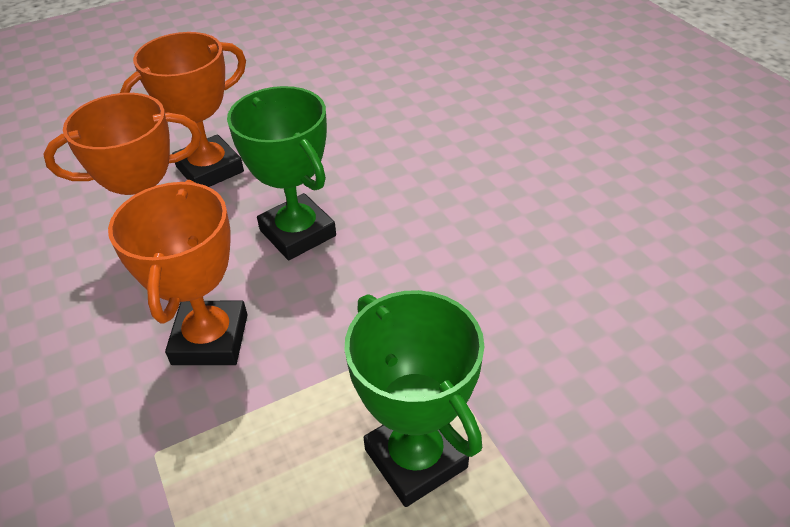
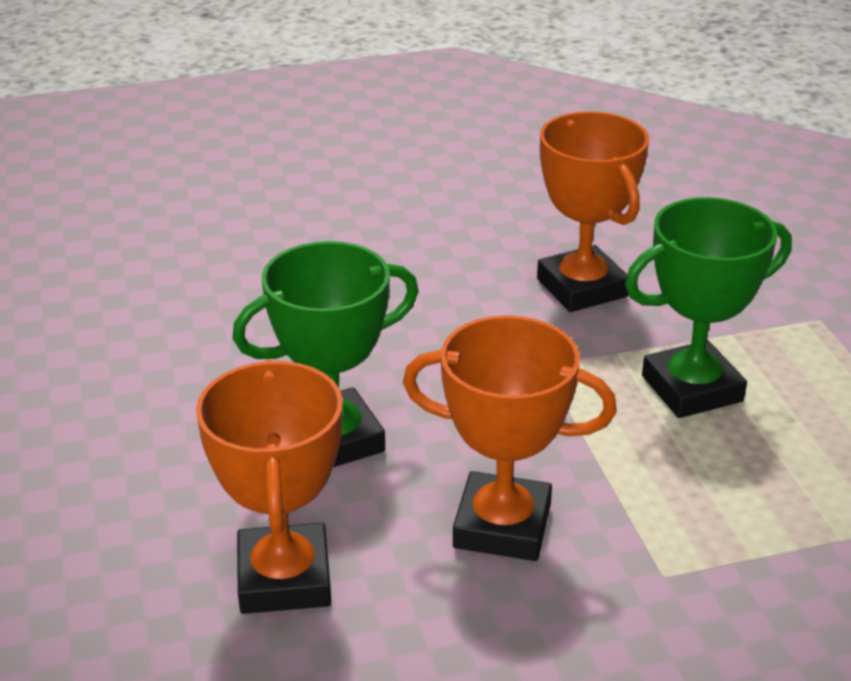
camera: 80 degrees left, 10 degrees down
orange trophy [120,32,246,187] -> orange trophy moved to [537,111,649,312]

